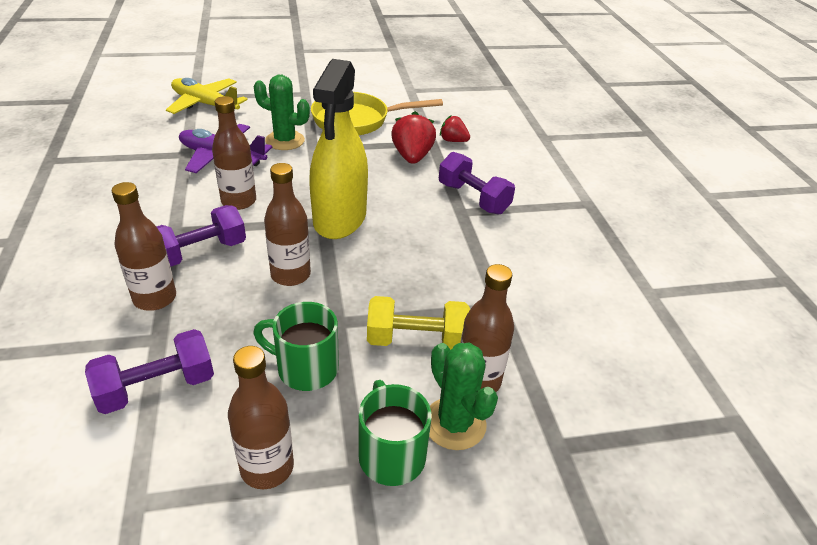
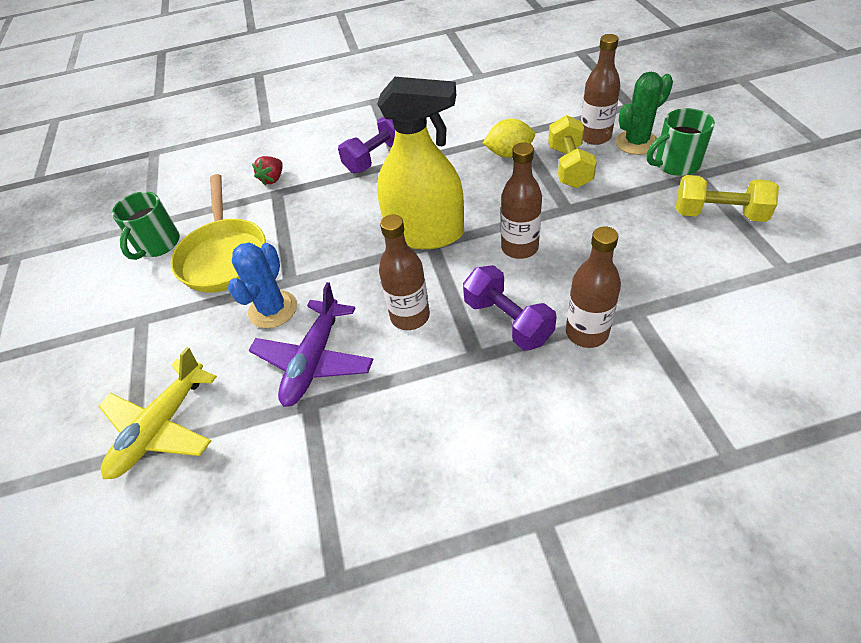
camera: 85 degrees left, 10 degrees up
purple dumbbell [85,329,214,414] -> none
brown bottle [228,346,294,489] -> yellow dumbbell [676,175,779,222]
green mug [253,302,339,391] -> green mug moved to [112,191,180,260]
green cactus [254,75,310,150] -> blue cactus [228,242,297,328]
red strawberry [391,111,436,164] -> none
none -> yellow lemon [483,119,535,158]

